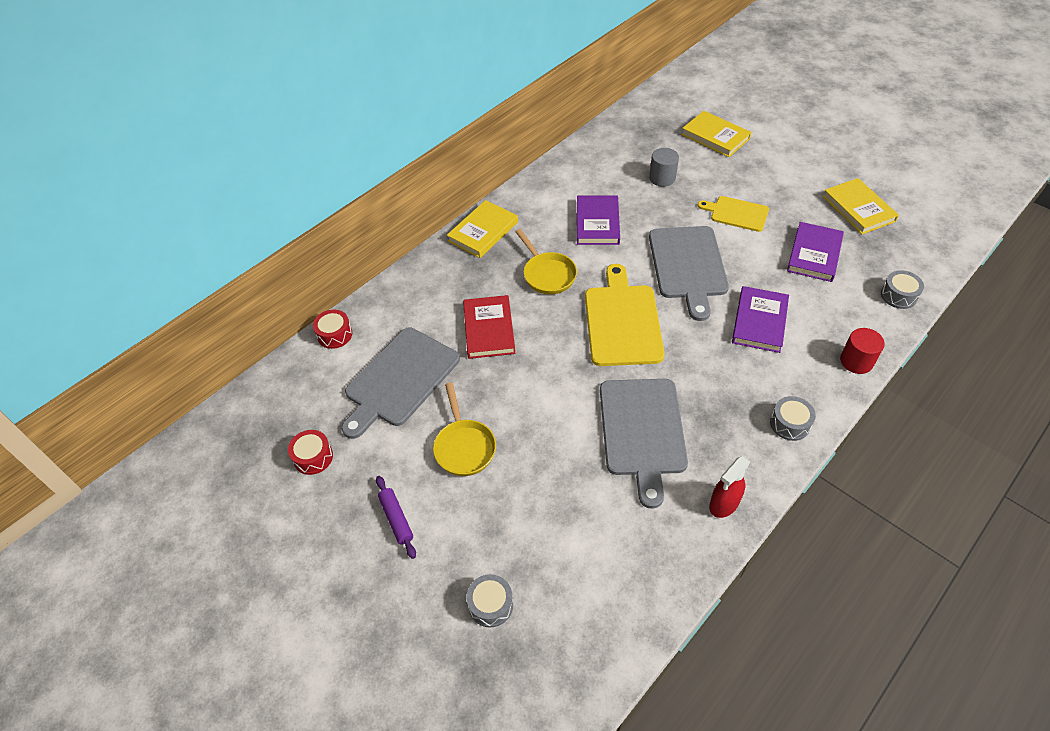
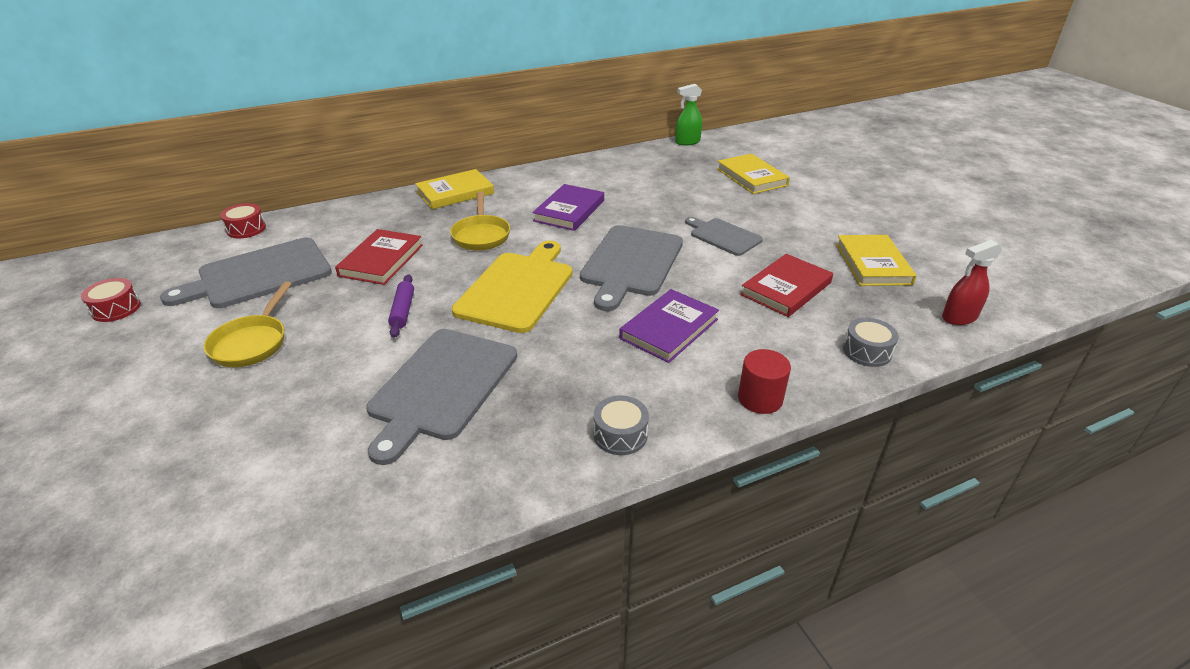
camera: 20 degrees right, 15 degrees down
purple rolling pin [376,476,416,559] -> purple rolling pin moved to [388,274,414,338]
grey drum [466,574,513,627] -> none
grey cylinder [649,148,679,187] -> none
yellow cutting board [698,196,769,232] -> grey cutting board [685,217,763,256]
red spray bottle [709,456,750,518] -> red spray bottle moved to [942,240,1002,325]
purple book [787,222,844,282] -> red book [740,254,833,317]
none -> green spray bottle [675,84,702,146]

